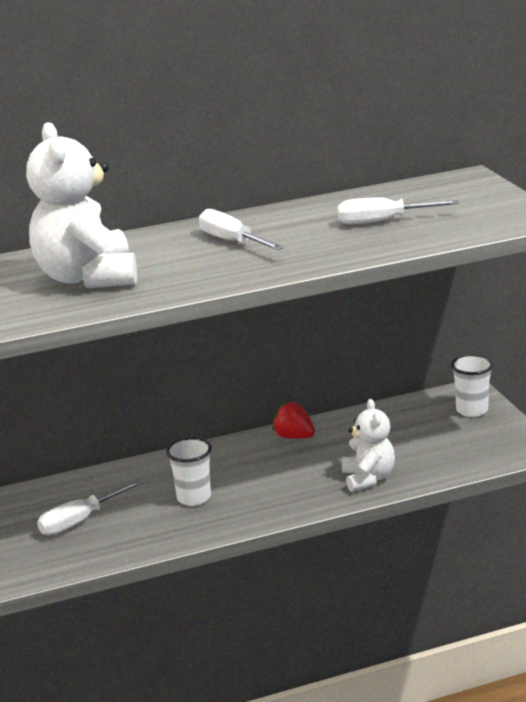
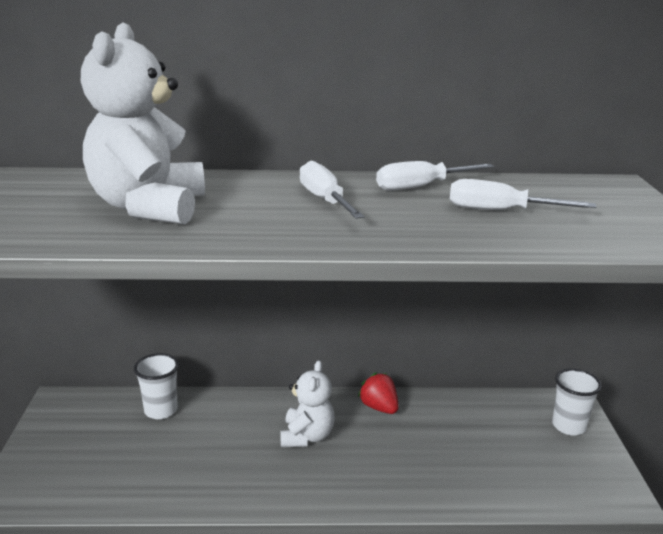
camera: 15 degrees right, 0 degrees up
white screwdriver [37,480,142,535] -> white screwdriver moved to [376,161,495,191]
white cup [166,437,212,506] -> white cup moved to [134,353,179,419]
white teddy bear [342,399,395,492] -> white teddy bear moved to [280,360,335,447]

